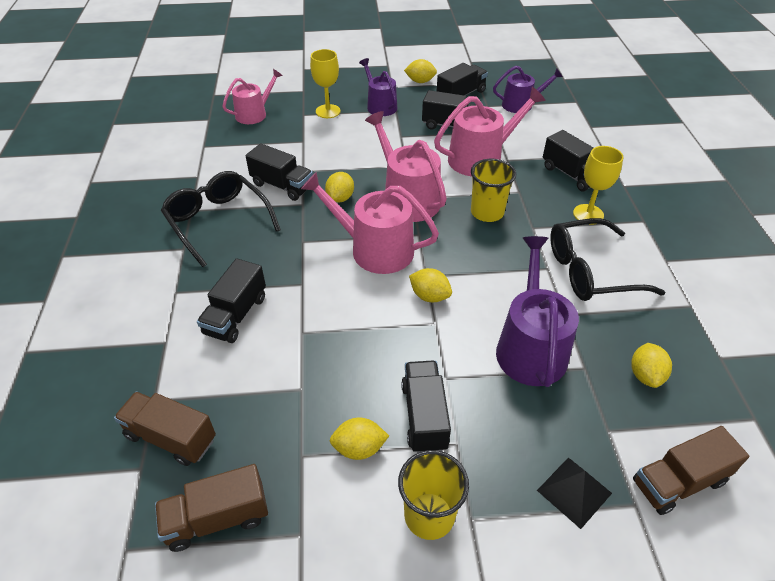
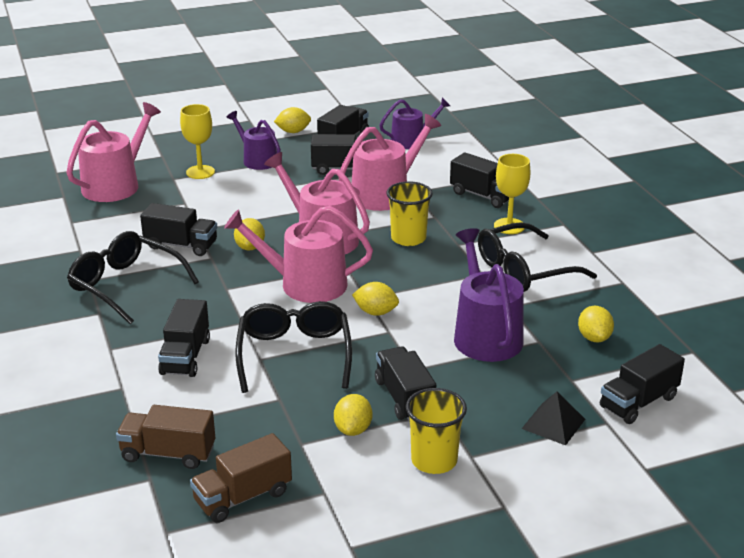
camera: 15 degrees left, 15 degrees down
pink watering can [222,69,283,124] -> pink watering can [66,102,161,202], size x1.57
yellow lemon [330,418,389,460] -> yellow lemon turned 60 degrees counterclockwise [334,394,372,436]
brown truck [633,426,749,515] -> black truck [600,344,685,424]
none -> black glasses [235,301,352,393]

